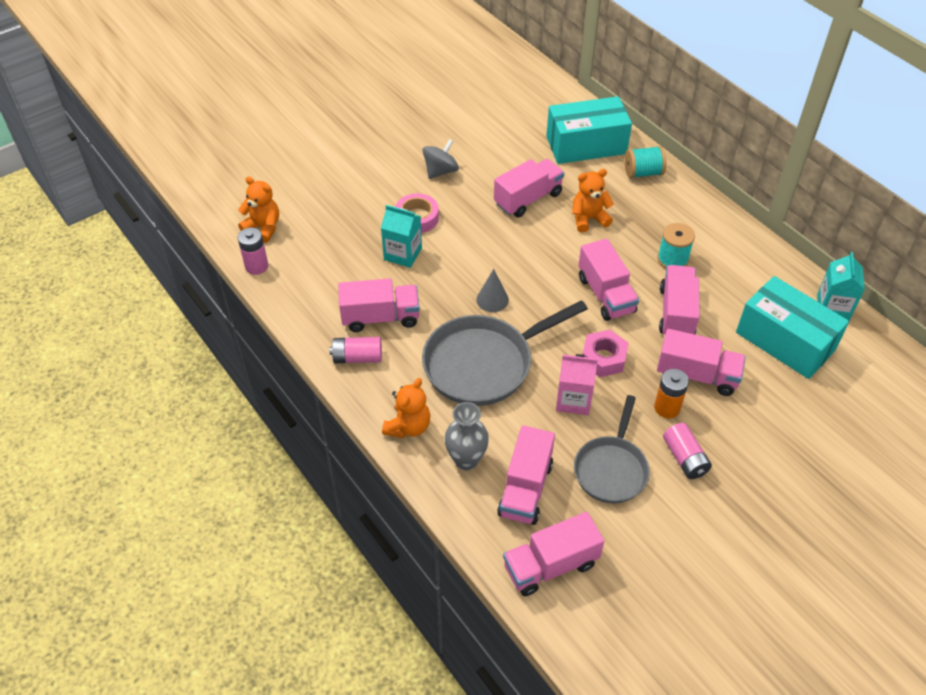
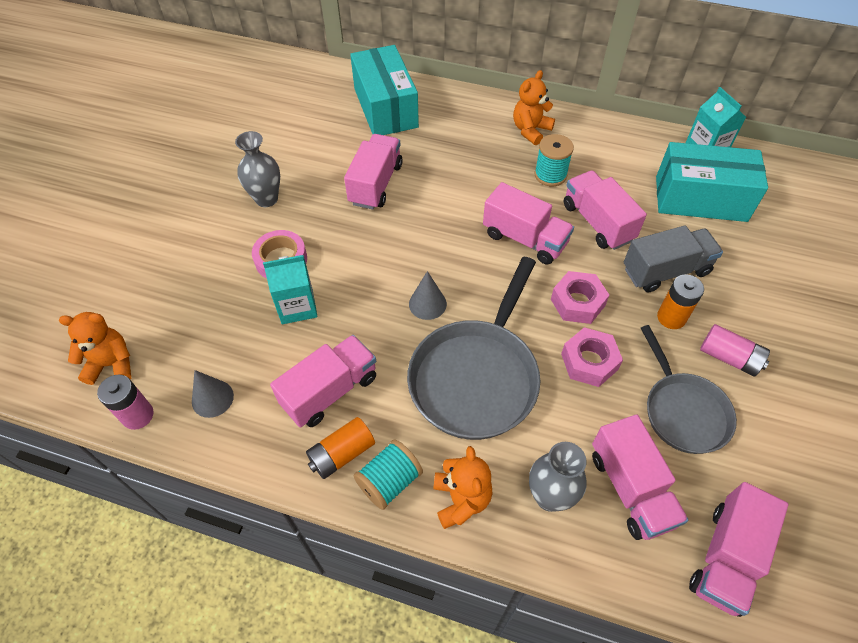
camera: 35 degrees left, 5 degrees up
pink battery [329,337,382,363] -> orange battery [306,417,375,479]
grey spinning top [423,139,459,179] -> grey vase [235,131,280,207]
turquoise box [546,96,632,164] -> turquoise box turned 60 degrees counterclockwise [350,45,419,135]
pink carton [556,354,598,415] -> pink nut [561,327,623,387]
orange teddy bear [572,169,614,233] -> orange teddy bear moved to [513,70,555,145]
turquoise spool [625,146,666,178] -> turquoise spool moved to [354,439,423,510]
pink truck [657,329,746,396] -> grey truck [624,226,723,293]
none -> grey cone [192,370,234,418]

